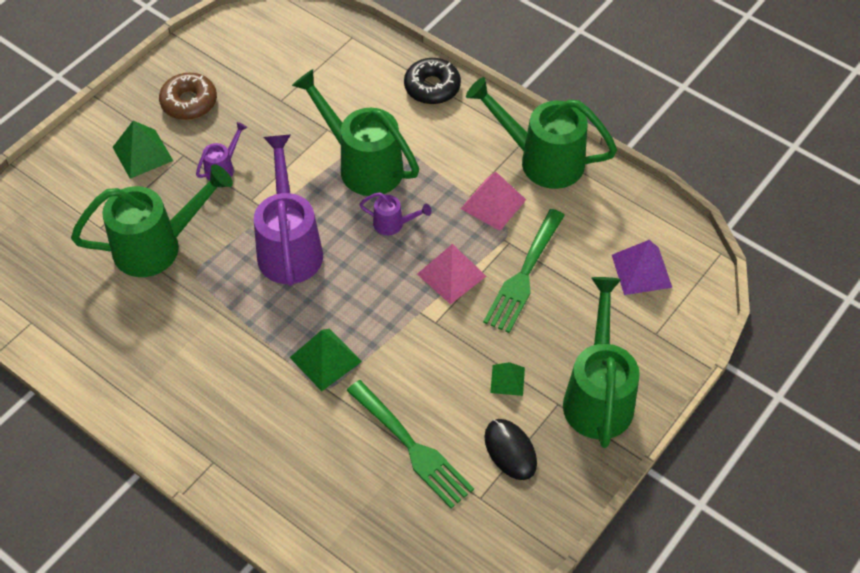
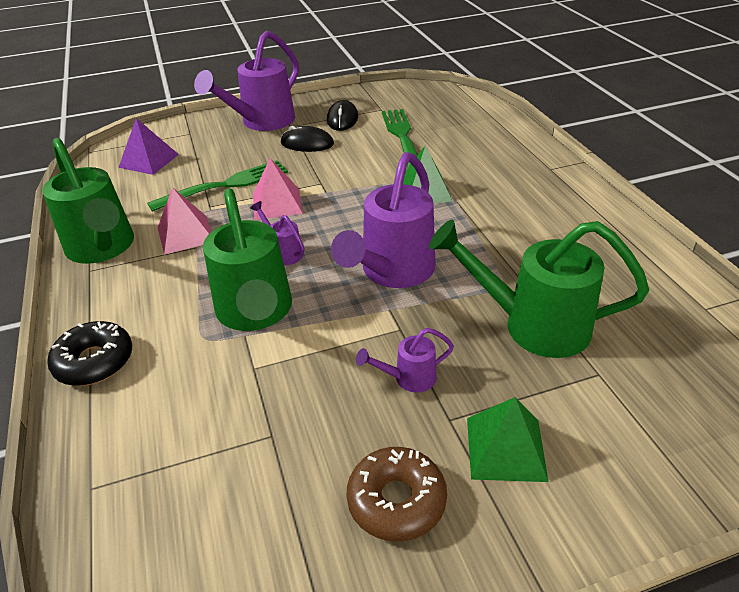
camera: 145 degrees left, 15 degrees down
green pyramid [490,362,525,396] -> black mouse [281,126,334,152]
green watering can [563,277,640,448] -> purple watering can [194,30,299,131]

